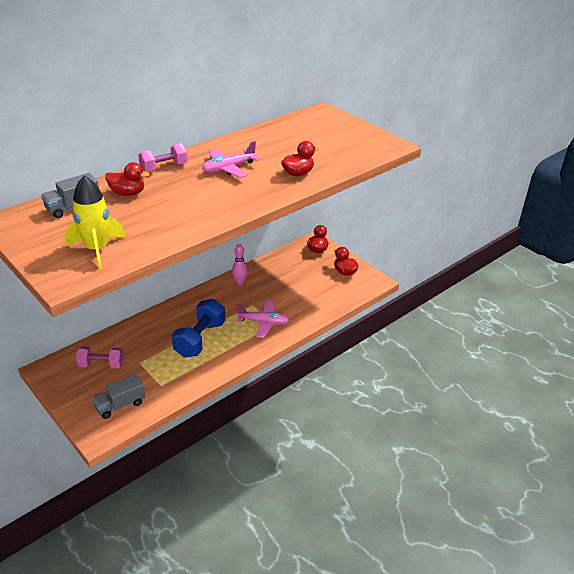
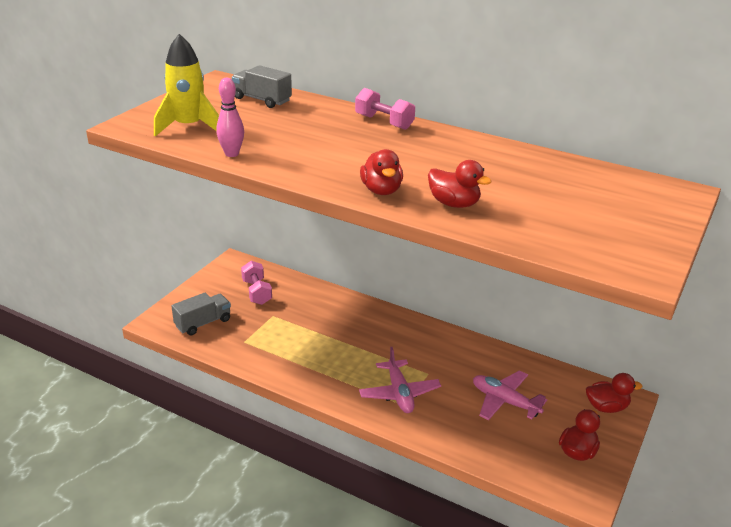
camera: 70 degrees right, 5 degrees down
grey truck [92,374,145,419] -> grey truck turned 105 degrees clockwise [171,293,231,335]
red duck [105,162,150,196] -> red duck moved to [360,149,403,195]
blue dumbbell [172,299,225,358] -> none
pink plane [202,141,260,178] -> pink plane moved to [473,370,547,420]
pink bowling pin [232,244,248,285] -> pink bowling pin moved to [216,78,244,157]

